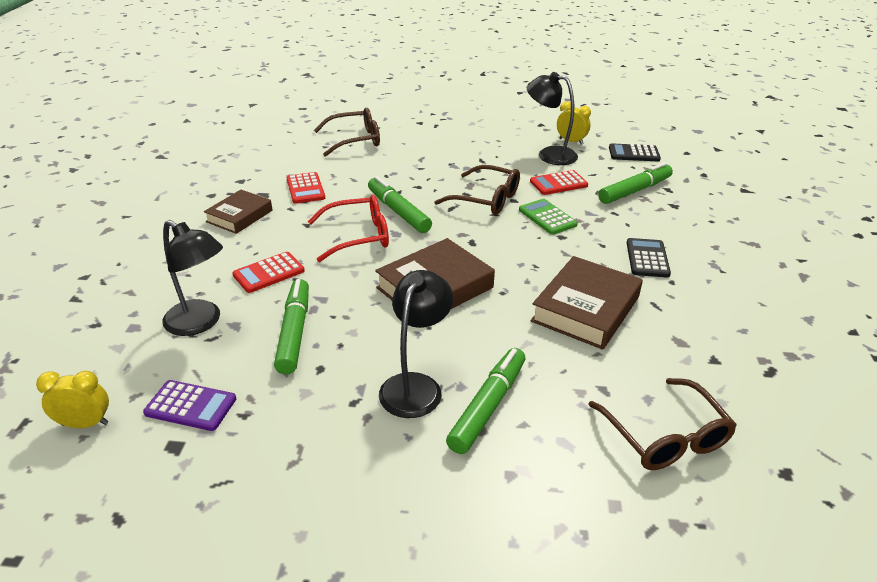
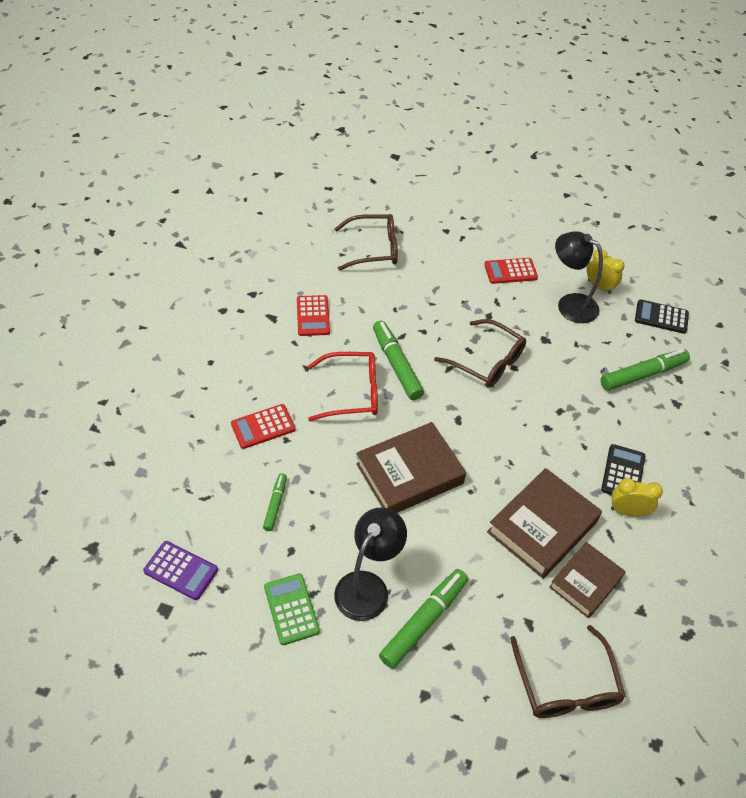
camera: 10 degrees right, 15 degrees up
yellow clock [36,371,109,428] -> yellow clock moved to [611,478,663,517]
black lamp [162,220,223,336] -> none
brown book [204,190,272,234] -> brown book moved to [549,542,626,618]
green marker [274,279,309,375] -> green marker [263,473,287,531], size x0.56
green calculator [519,199,578,235] -> green calculator moved to [264,573,320,645]
red calculator [530,170,588,195] -> red calculator moved to [484,258,538,284]

